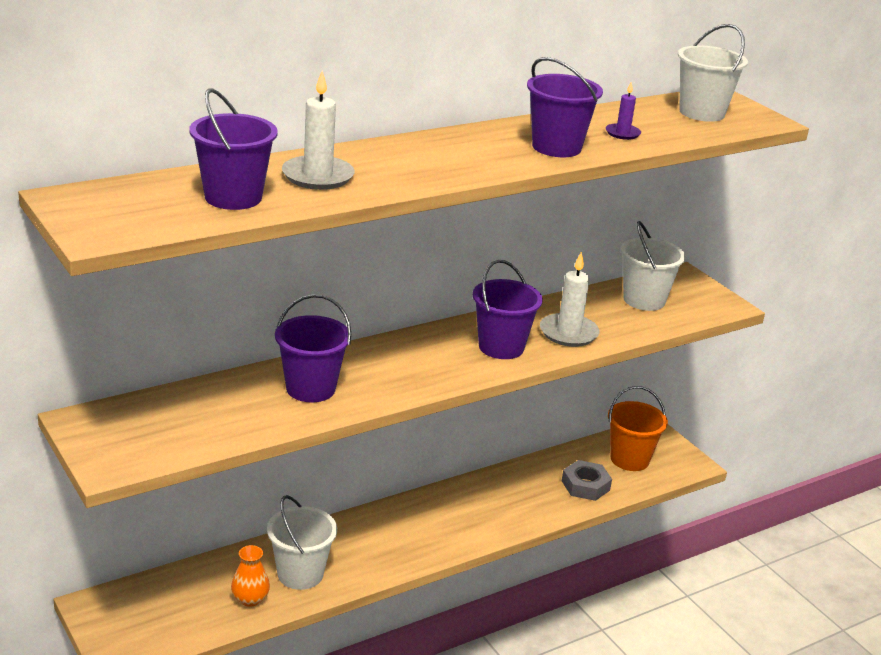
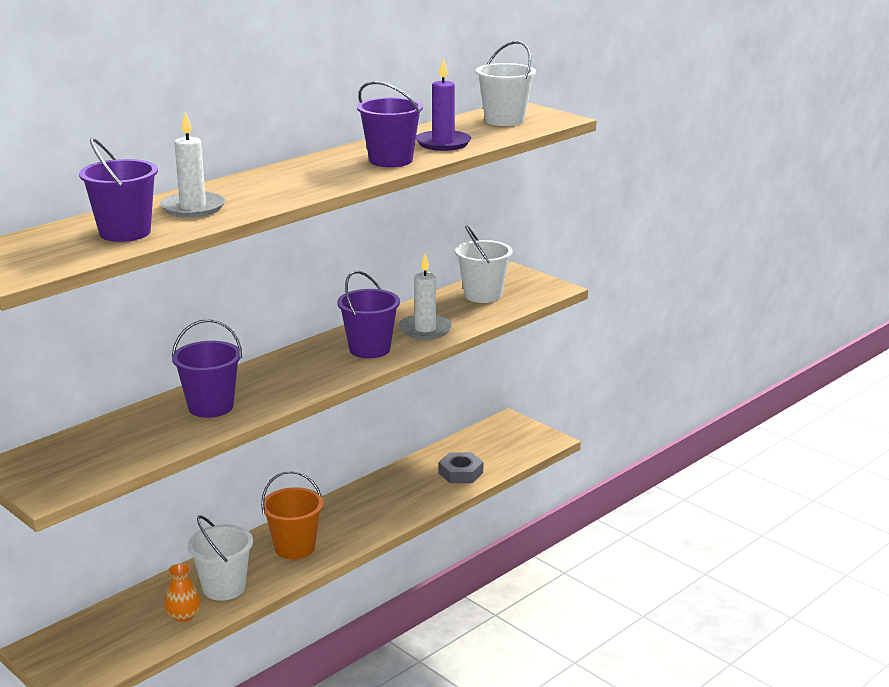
camera: 10 degrees left, 5 degrees down
purple candle [606,82,641,140] -> purple candle [416,58,471,151], size x1.79
orange bucket [608,386,668,471] -> orange bucket moved to [261,471,324,559]

